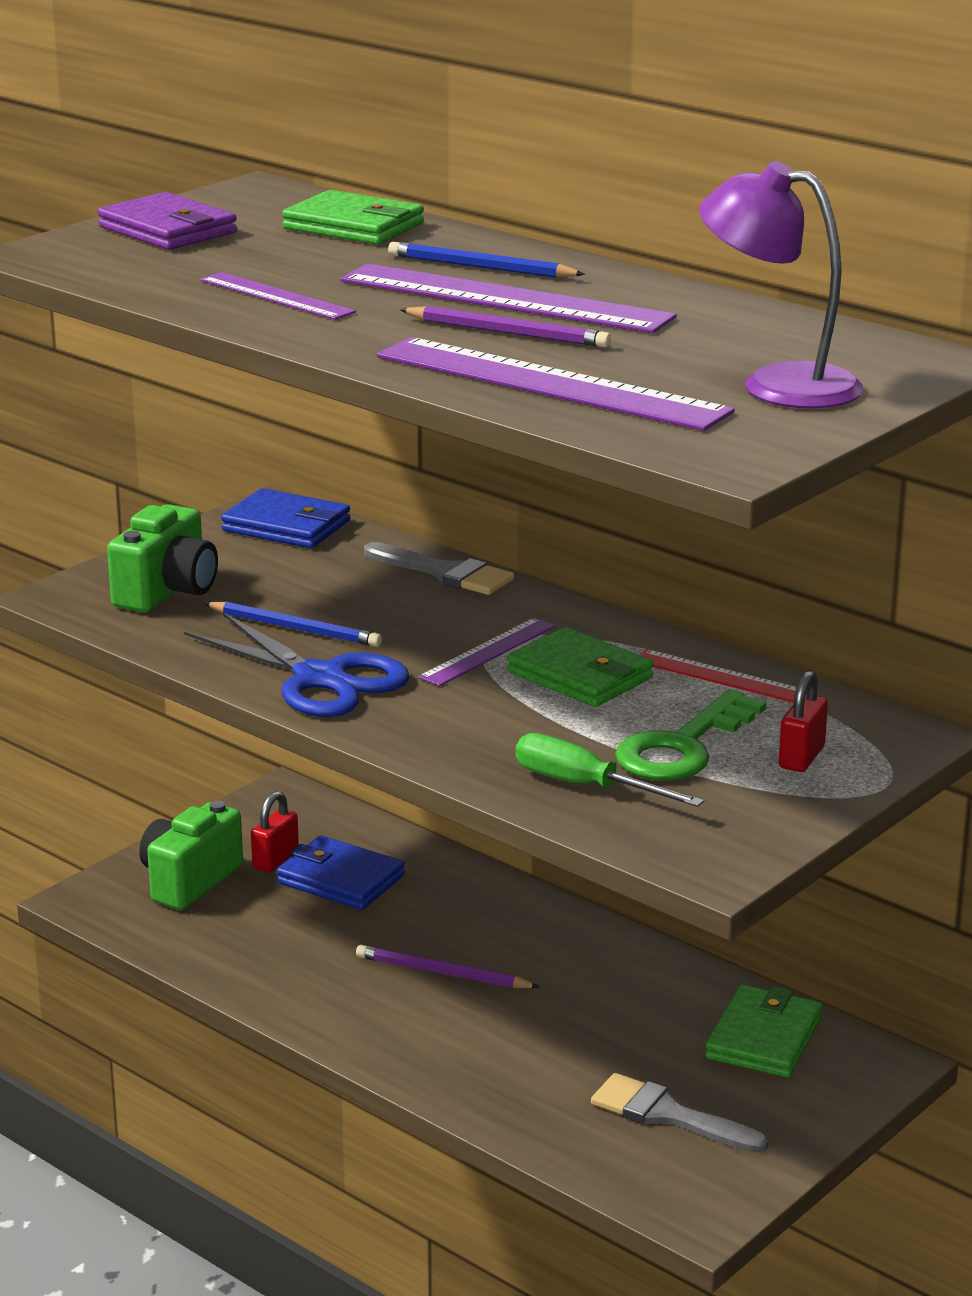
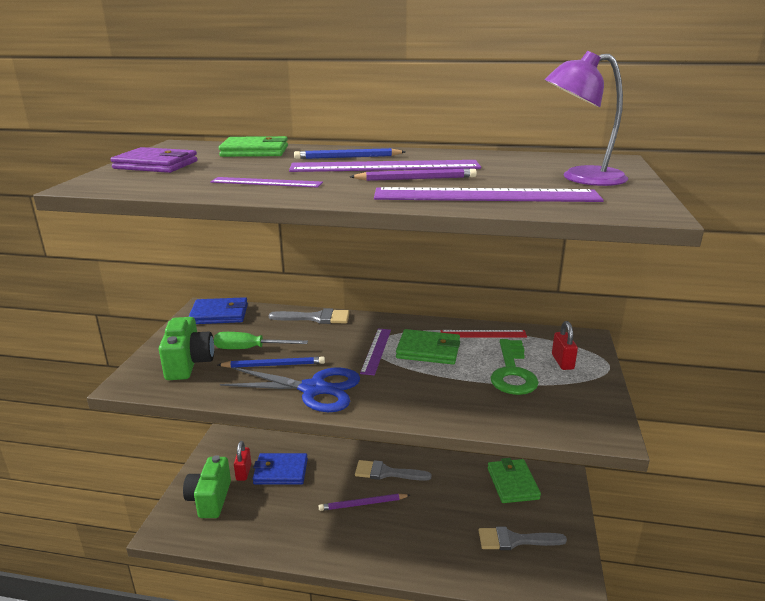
camera: 30 degrees left, 0 degrees up
green screwdriver [515,733,704,807] -> green screwdriver moved to [214,332,308,349]
none -> grey brush [355,460,432,481]

